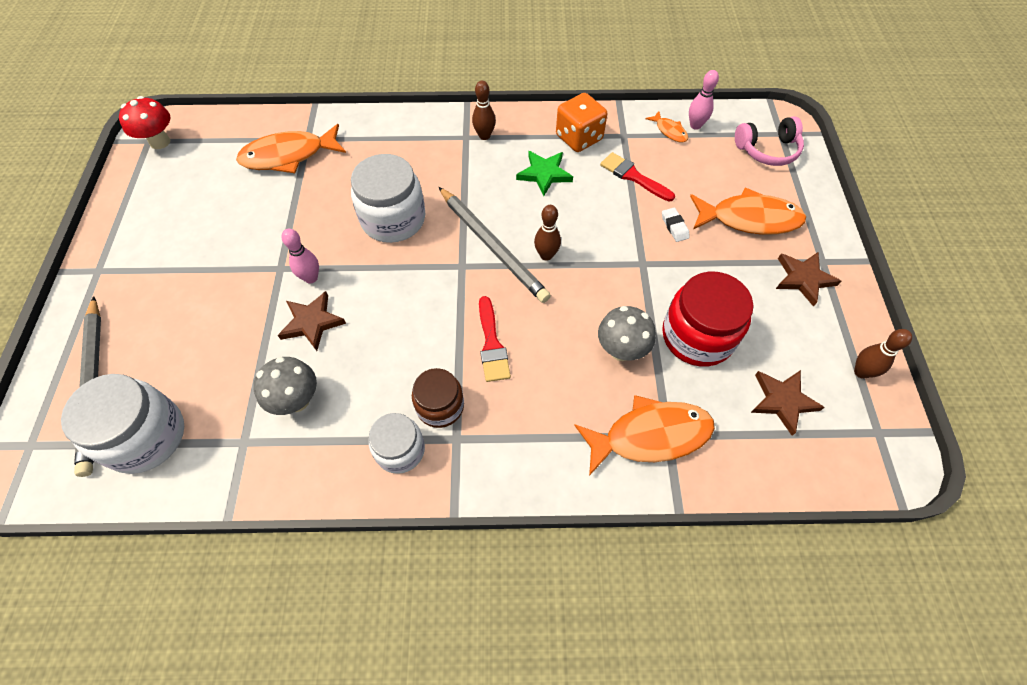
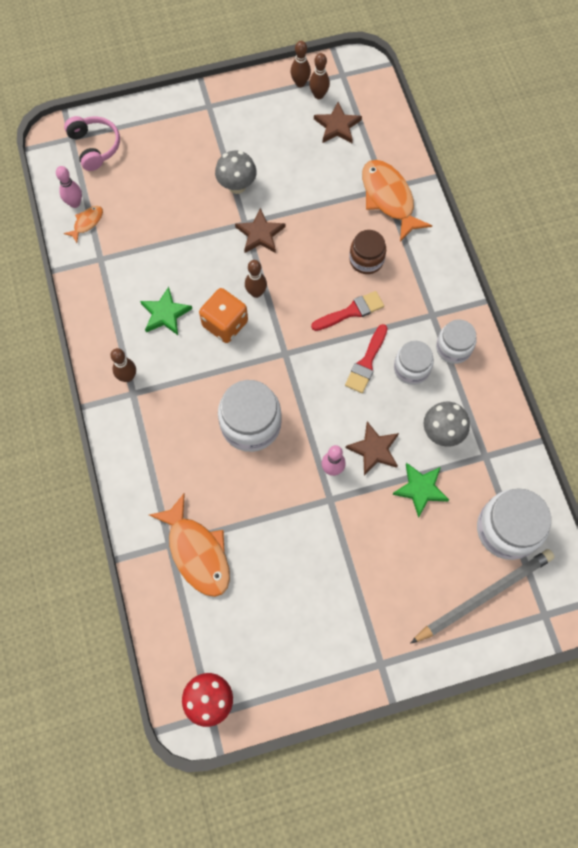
camera: 105 degrees left, 10 degrees up
brown jar [412,368,464,428] -> brown jar moved to [349,230,386,274]
grey pencil [439,187,551,303] -> none
orange dice [556,93,607,152] -> orange dice moved to [199,288,248,343]
grey mushroom [598,306,656,361] -> grey mushroom moved to [215,151,257,194]
red brush [600,152,675,201] -> red brush moved to [345,324,388,393]
white eraser [662,208,690,242] -> none
red jar [662,271,754,367] -> none
orange fish [690,188,806,235] -> none
brown star [776,252,841,307] -> brown star moved to [235,208,285,253]
none -> brown bowling pin [309,53,330,99]
none -> green star [392,463,449,518]
none -> white jar [394,341,434,385]

